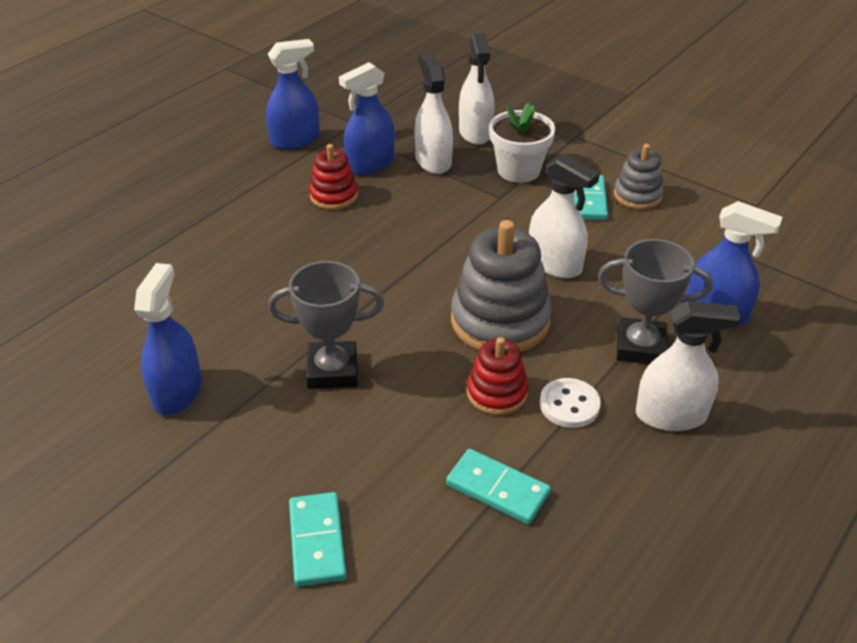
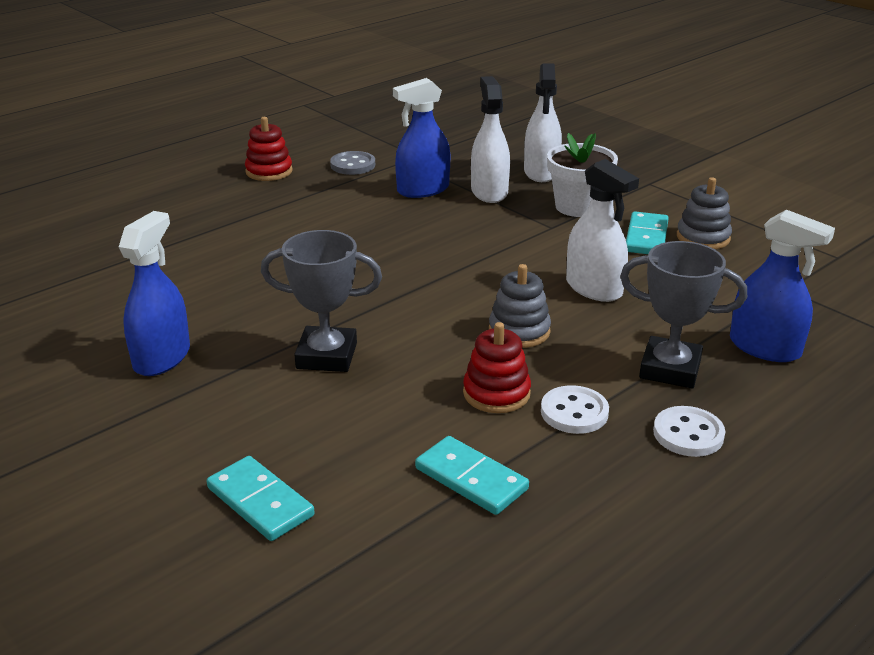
camera: 10 degrees right, 10 degrees down
blue spray bottle [266,39,320,150] -> grey button [330,151,375,175]
turquoise domino [289,492,347,587] -> turquoise domino turned 45 degrees counterclockwise [207,456,315,541]
red stacking toy [309,144,358,210] -> red stacking toy moved to [245,117,293,181]
grey stacking toy [451,220,552,352] -> grey stacking toy [489,264,551,348], size x0.57
white spray bottle [636,301,741,431] -> white button [653,406,725,457]

